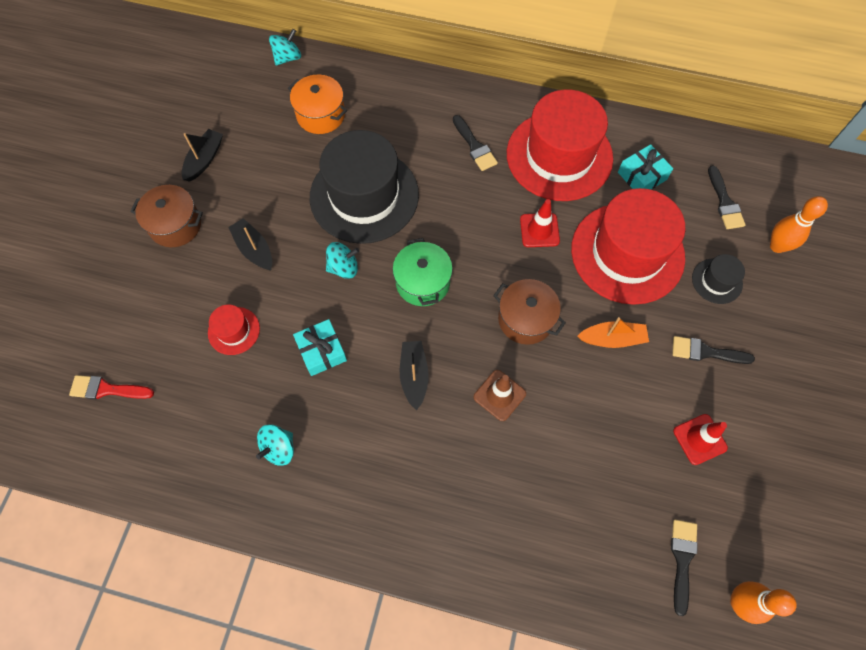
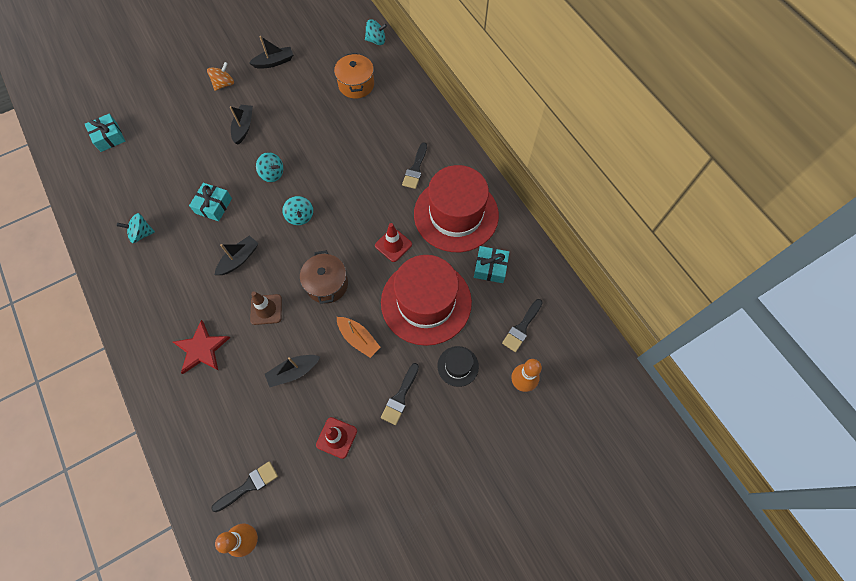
camera: 45 degrees right, 0 degrees up
red brush [69,375,154,399] -> turquoise gift [85,114,125,152]
brown pot [130,185,203,247] -> orange spinning top [207,62,234,91]
red hat [208,305,260,355] -> none
black hat [310,130,419,244] -> none
green pot [393,238,453,306] -> turquoise spinning top [282,196,313,225]
black brush [672,336,755,364] -> black brush turned 120 degrees counterclockwise [381,363,419,425]
none -> red star [173,320,230,374]
none -> black boat [265,355,320,387]

